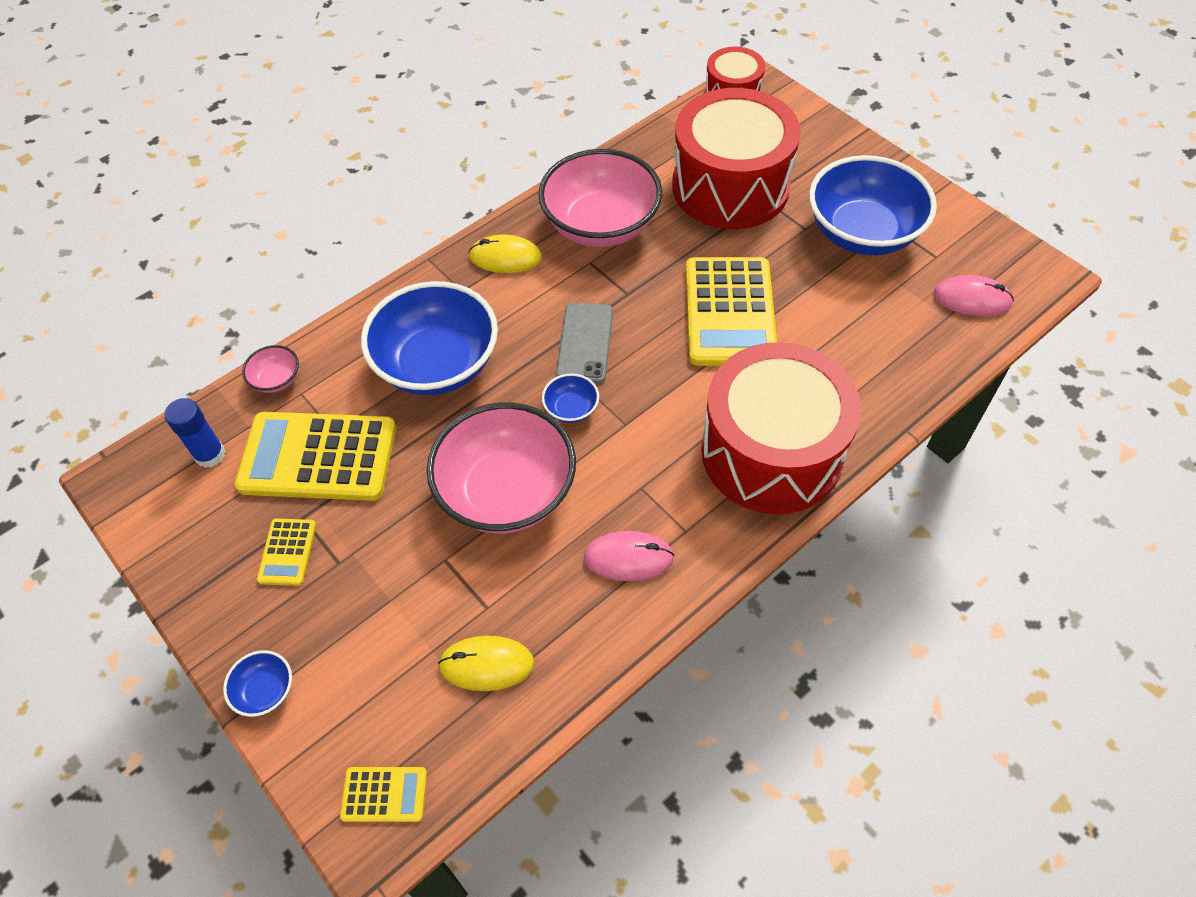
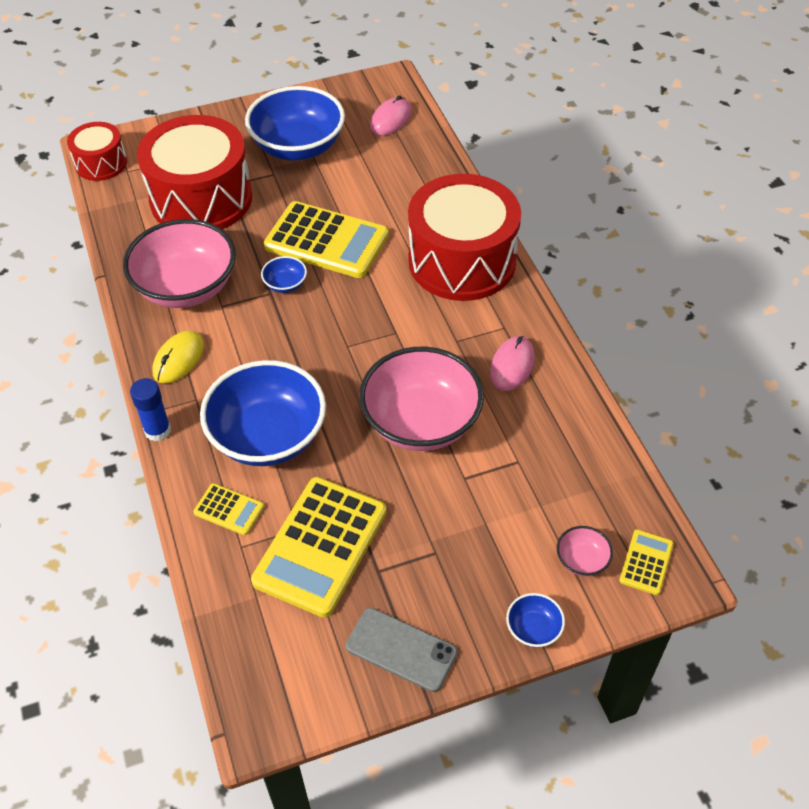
camera: 70 degrees left, 5 degrees down
blue glue stick [164,398,226,468] -> blue glue stick moved to [130,378,171,441]
pink bowl [242,345,299,393] -> pink bowl moved to [557,526,613,576]
yellow calculator [257,519,316,586] -> yellow calculator moved to [193,483,264,535]
yellow mouse [438,636,534,691] -> none
blue bowl [542,373,599,423] -> blue bowl moved to [261,256,307,293]
grey phone [556,303,613,384] -> grey phone moved to [346,608,457,692]

